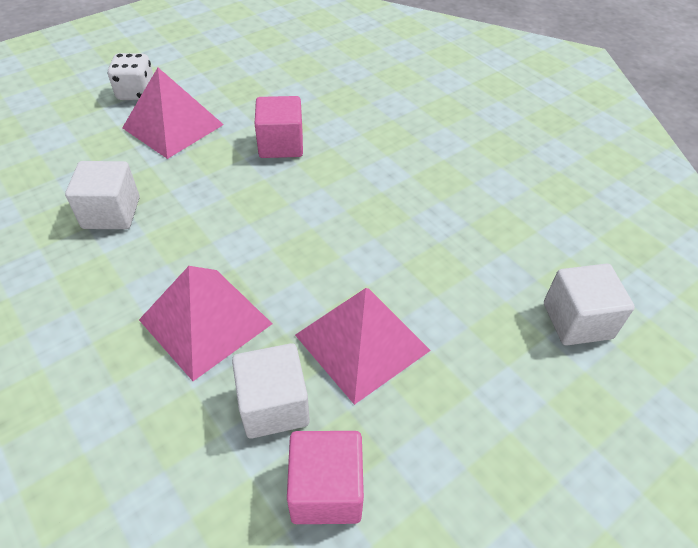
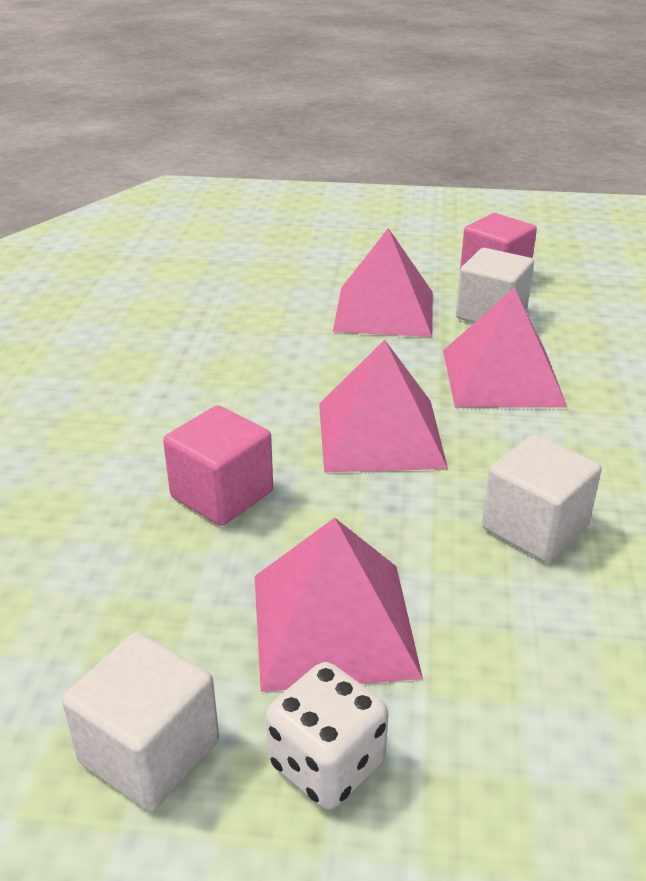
camera: 135 degrees left, 15 degrees down
white cube [544,264,635,346] -> white cube moved to [62,632,219,811]
none -> pink pyramid [319,340,448,473]

